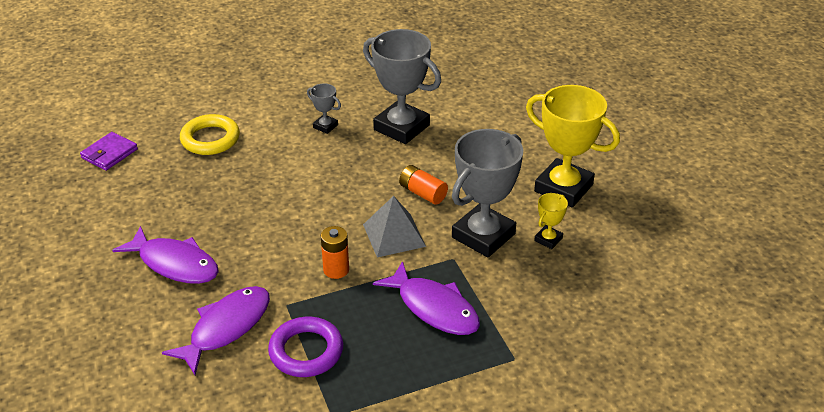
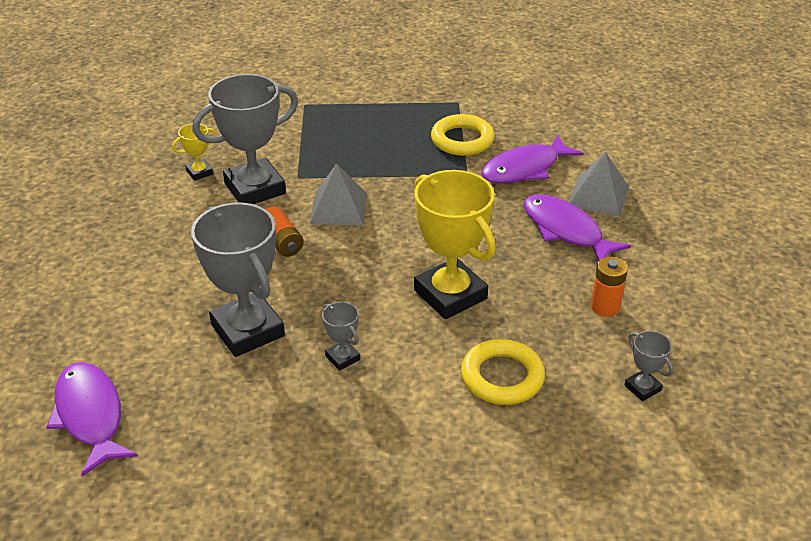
camera: 160 degrees left, 0 degrees up
purple wallet [80,132,138,171] -> grey trophy [624,331,674,401]
purple ring [268,317,343,377] -> yellow ring [431,114,495,156]
orange battery [321,226,349,279] -> orange battery moved to [591,257,628,317]
purple fish [373,261,480,335] -> purple fish moved to [46,362,138,477]
yellow trophy [526,85,620,207] -> yellow trophy moved to [414,170,496,319]
none -> grey pyramid [569,152,629,217]

